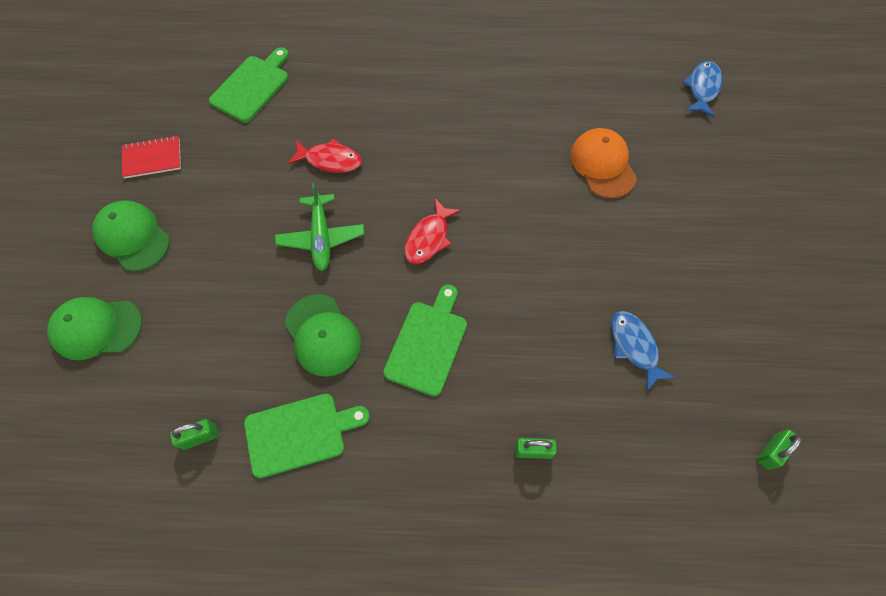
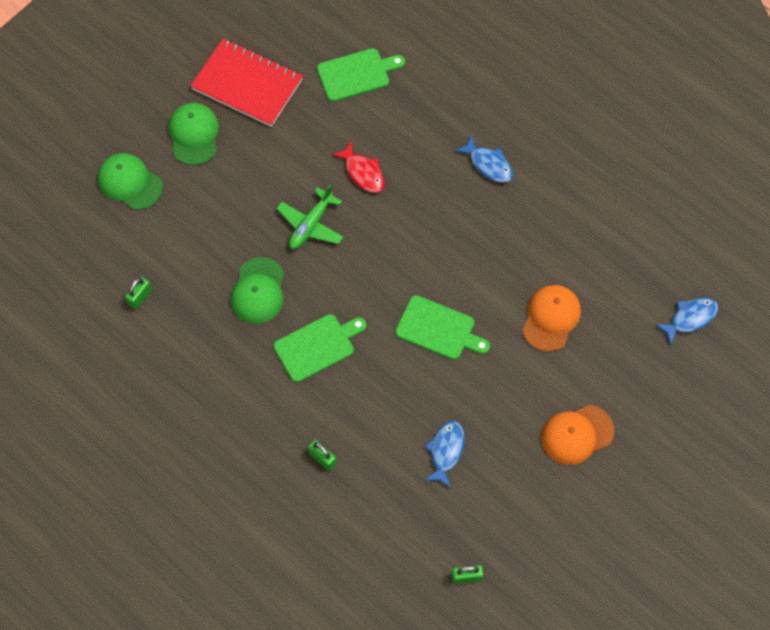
camera: 40 degrees right, 0 degrees up
red notebook [122,136,181,179] -> red notebook [191,38,303,127], size x1.93
green padlock [170,419,218,450] -> green padlock turned 75 degrees counterclockwise [125,277,152,310]
green cutting board [244,394,370,478] -> green cutting board moved to [395,295,490,360]
red fish [405,199,461,264] -> none
none -> blue fish [455,134,513,183]
none -> orange cap [541,405,614,465]

